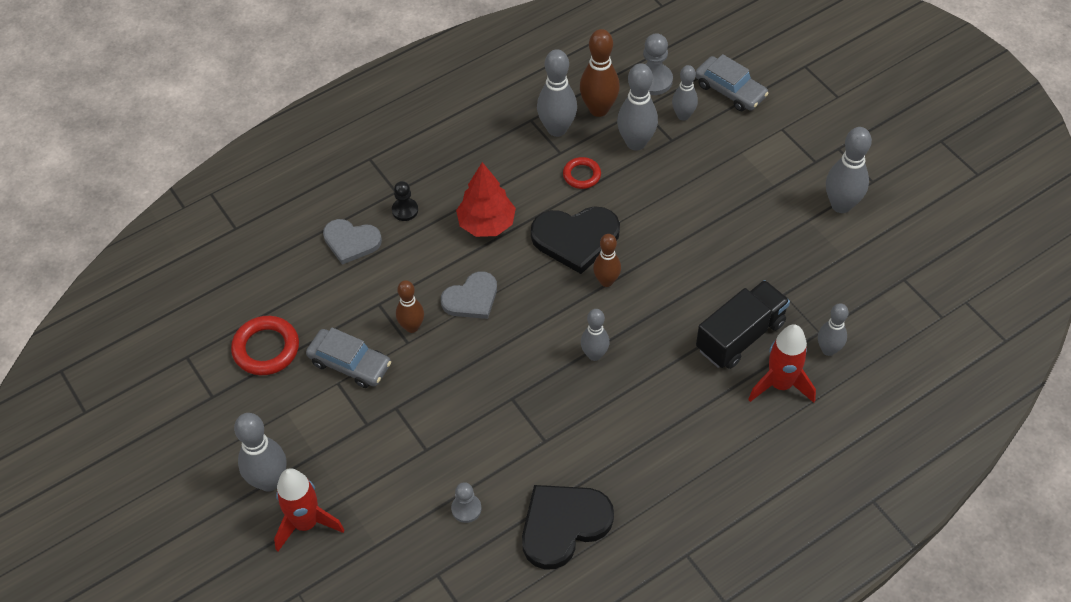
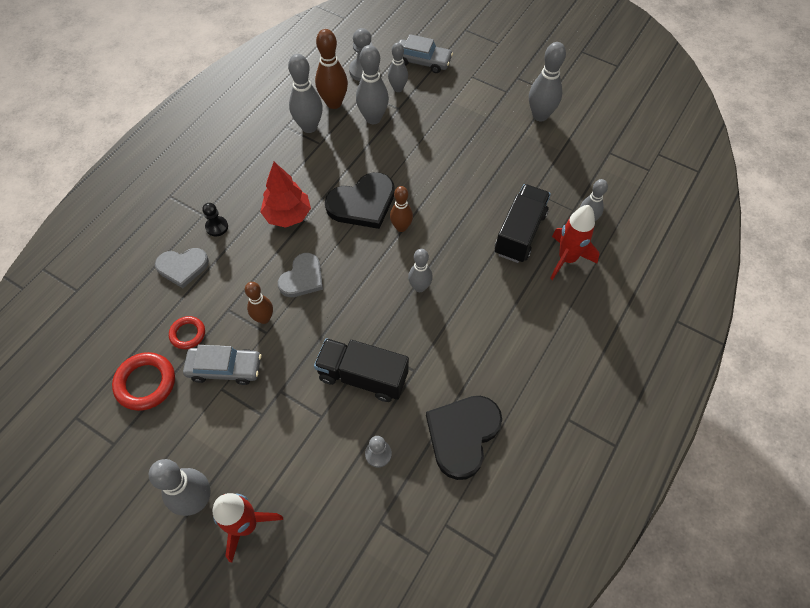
camera: 25 degrees left, 5 degrees up
red ring [563,157,601,189] -> red ring moved to [169,316,205,349]
none -> black truck [314,338,409,402]

